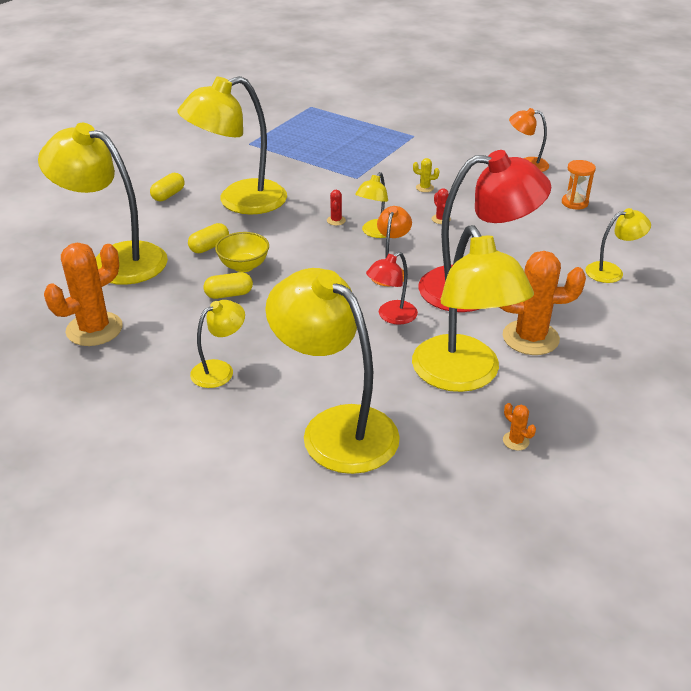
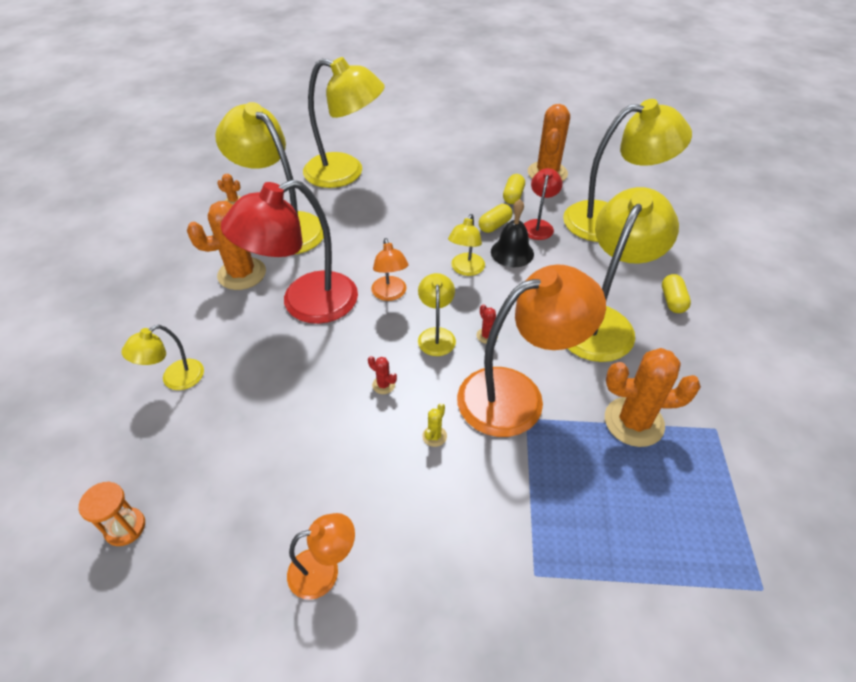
camera: 150 degrees right, 10 degrees up
yellow capsule [188,223,229,253] -> yellow capsule moved to [503,174,525,204]
yellow lamp [190,300,245,388] -> yellow lamp moved to [448,214,485,276]
yellow bowl [215,232,269,272] -> black bell [491,199,534,267]
red lamp [366,252,418,325] -> red lamp moved to [524,168,563,240]
yellow cactus [413,158,440,192] -> yellow cactus turned 45 degrees counterclockwise [422,403,447,447]
orange hourglass [562,160,596,209] -> orange hourglass moved to [78,482,145,546]
none -> orange lamp [457,265,606,437]
none -> orange cactus [605,348,701,447]

